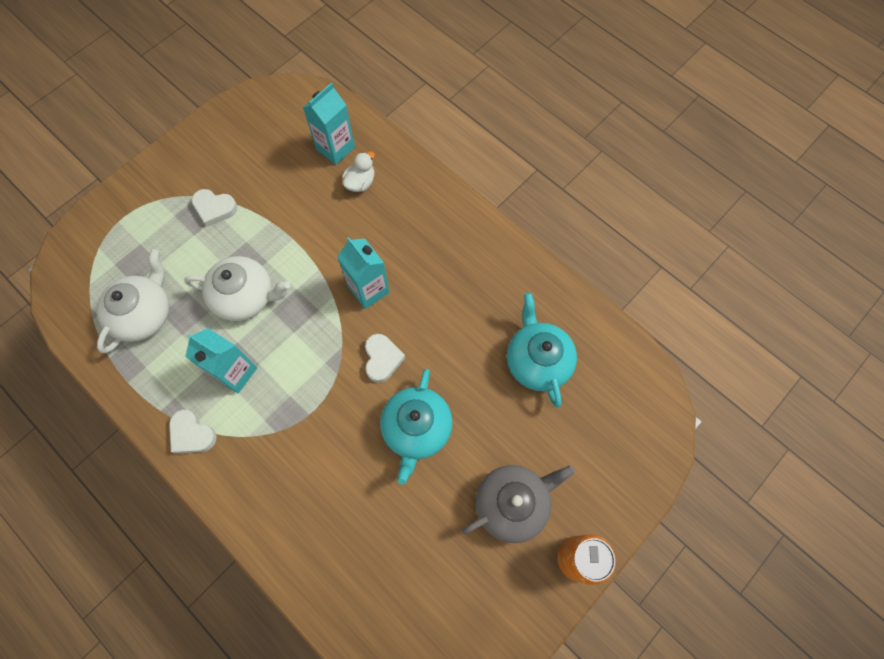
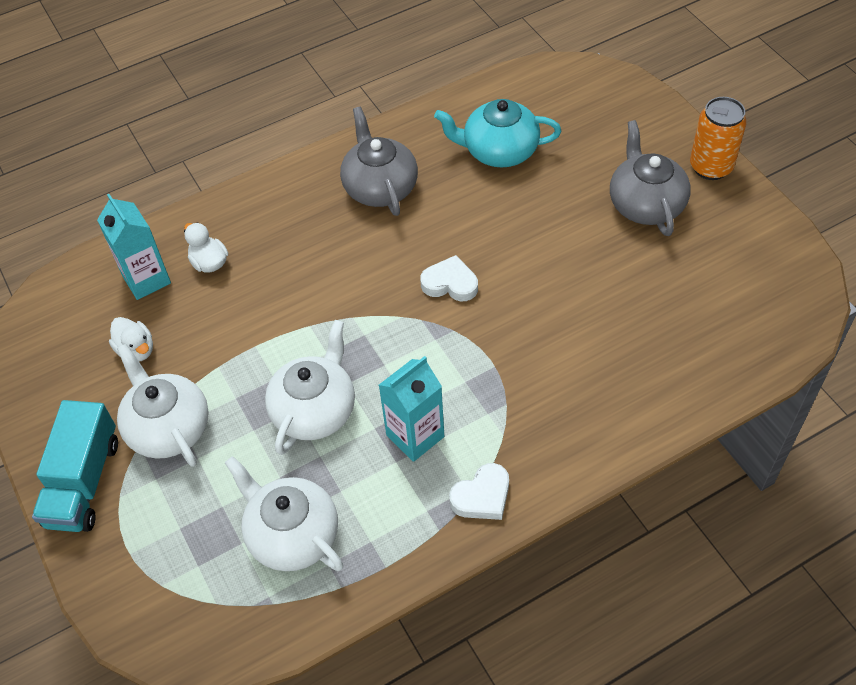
camera: 70 degrees left, 15 degrees down
white heart [191,189,238,227] -> white teapot [117,344,209,467]
turquoise carton [337,237,390,309] -> none
turquoise teapot [380,369,453,485] -> none
none -> turquoise truck [32,400,118,532]
none -> white duck [109,317,153,361]
none -> grey teapot [340,107,418,216]

